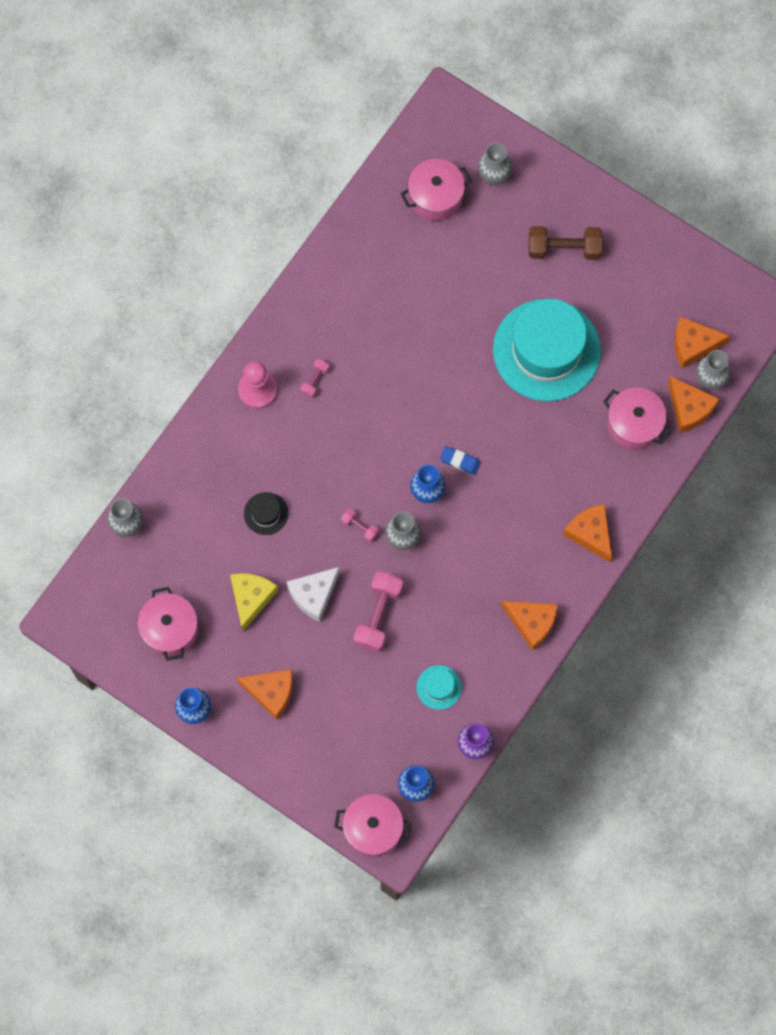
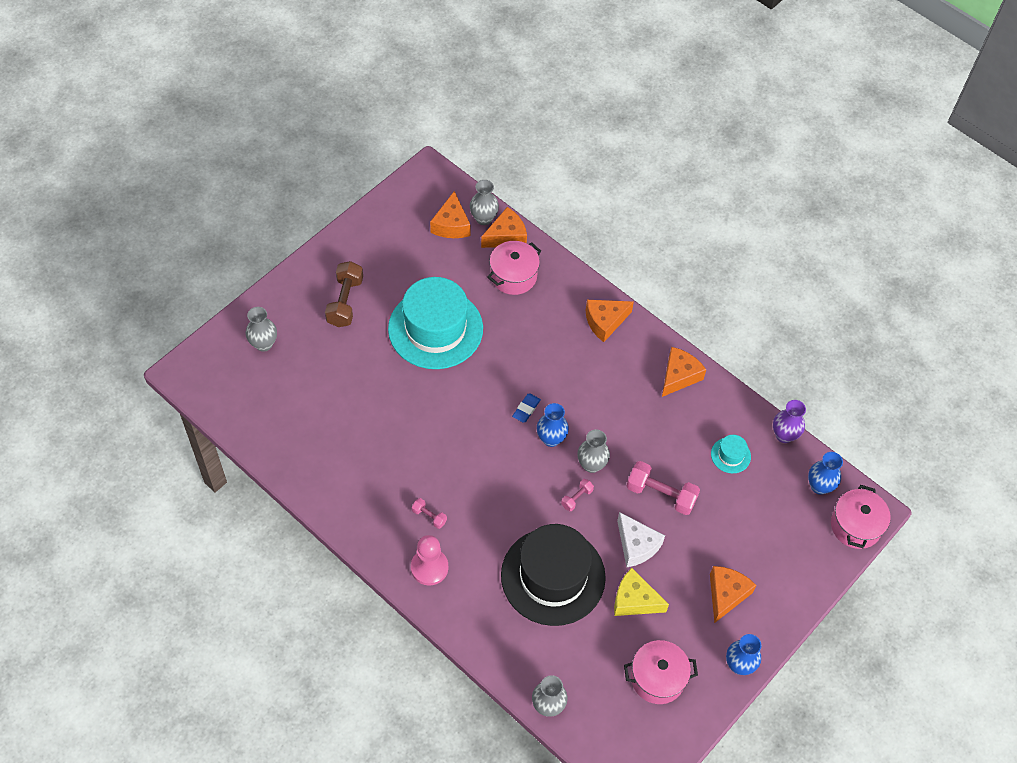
camera: 85 degrees left, 15 degrees down
black hat [244,492,288,535] -> black hat [501,524,606,626], size x2.47
pink pot [401,159,472,221] -> none

